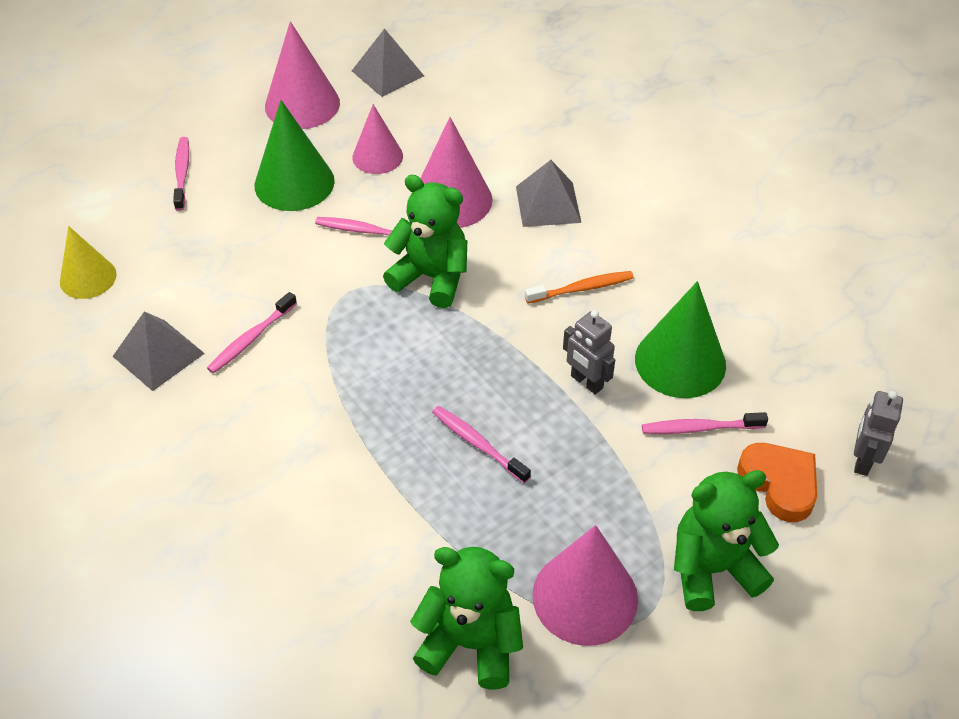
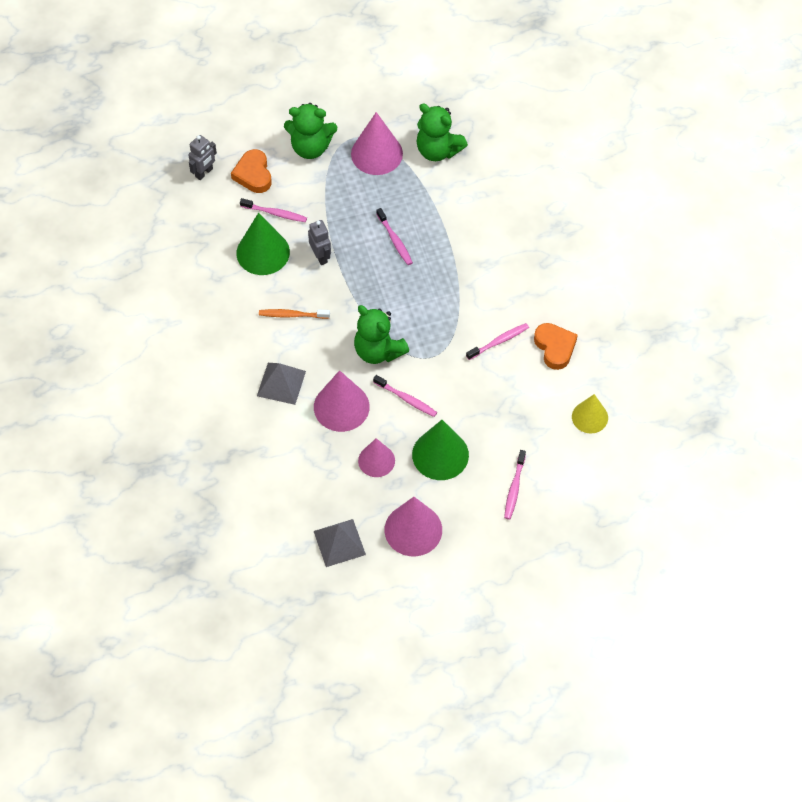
camera: 160 degrees left, 10 degrees up
grey pyramid [113,311,205,391] -> orange heart [534,323,577,370]

